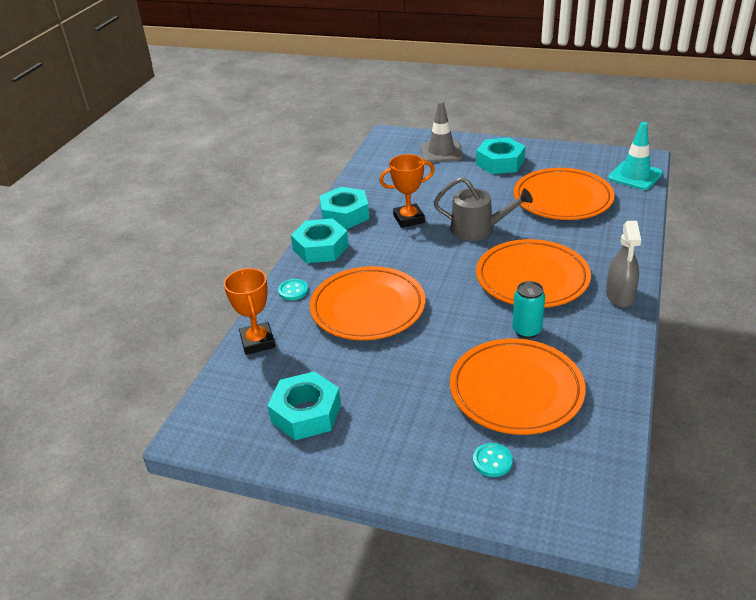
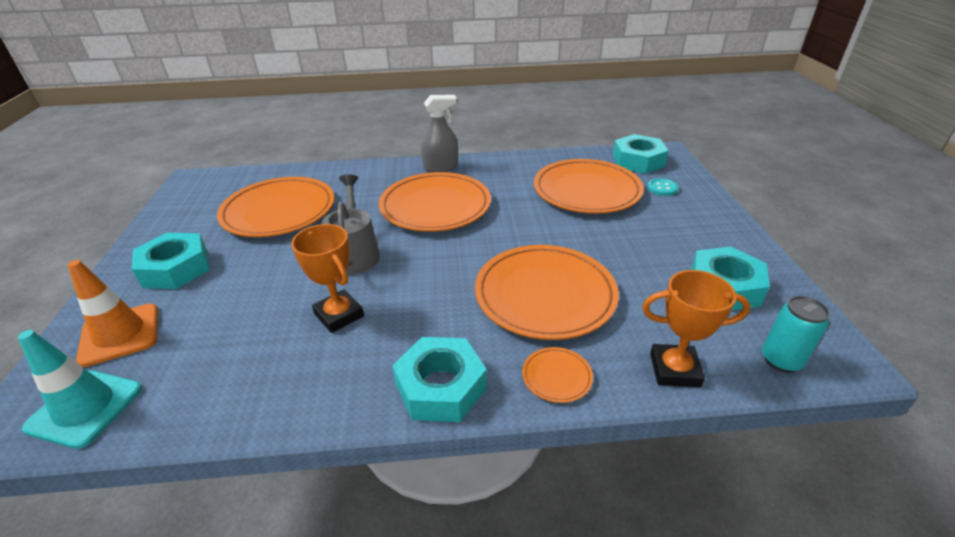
camera: 115 degrees left, 0 degrees up
orange trophy [224,268,275,355] -> orange trophy turned 45 degrees clockwise [642,270,751,387]
turquoise button [278,279,308,300] -> orange plate [522,347,593,403]
turquoise nut [319,187,369,229] -> turquoise nut moved to [613,134,669,174]
grey traffic cone [421,101,463,162] -> orange traffic cone [68,260,158,367]
turquoise can [512,281,545,339] -> turquoise can moved to [762,296,830,373]
turquoise traffic cone [608,122,663,190] -> turquoise traffic cone moved to [18,330,142,449]

